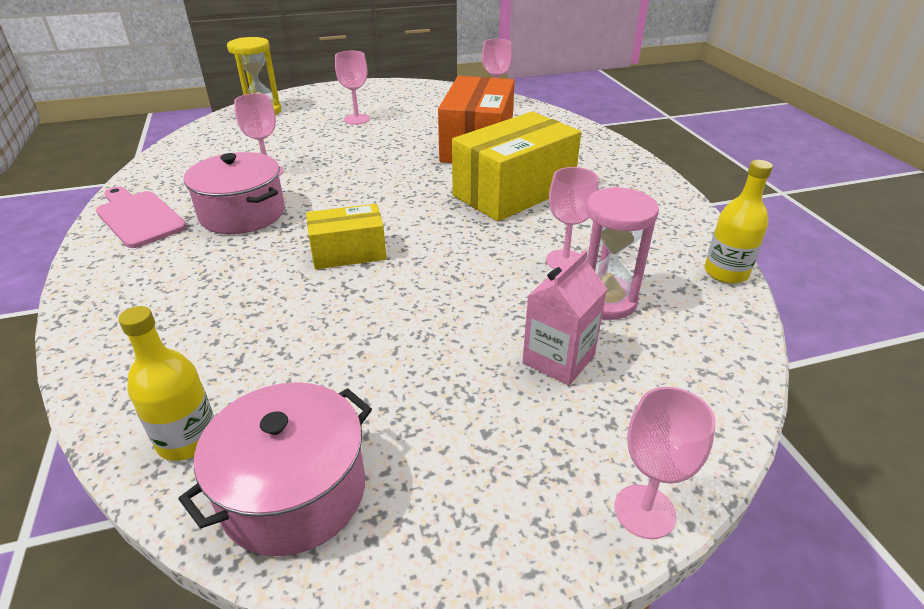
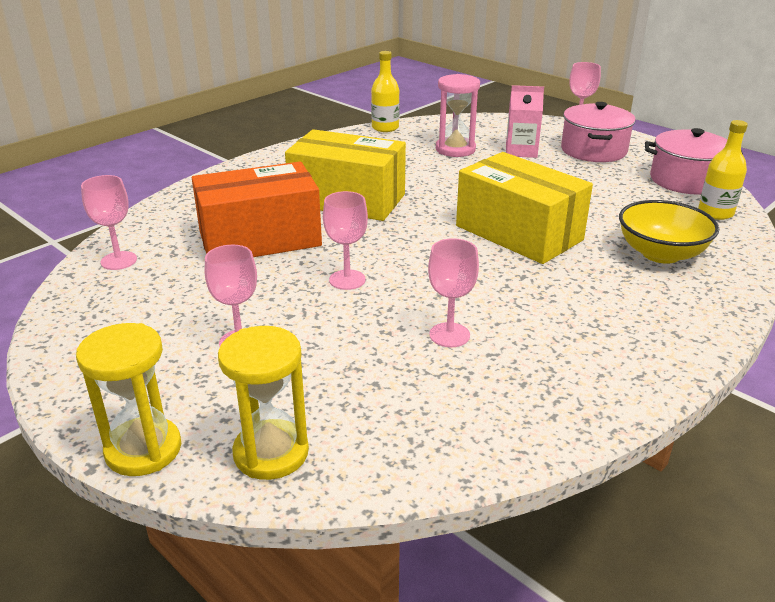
camera: 120 degrees left, 5 degrees down
pink cutting board [96,186,187,248] -> none
pink pot [184,152,285,234] -> pink pot moved to [561,102,635,162]
yellow box [306,204,387,269] -> yellow box [456,152,593,264], size x1.77
pink goblet [546,167,599,269] -> pink goblet moved to [323,191,368,290]
none -> yellow hourglass [76,323,181,476]
none -> yellow bowl [619,200,719,264]

